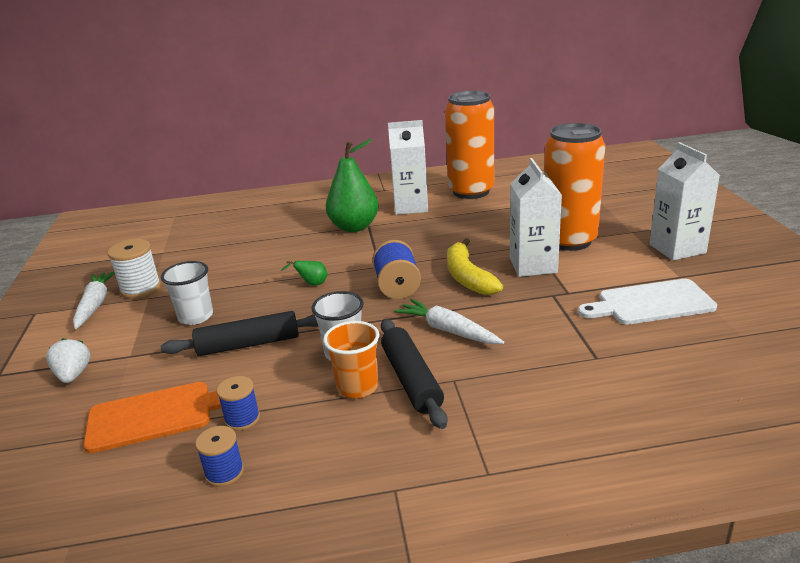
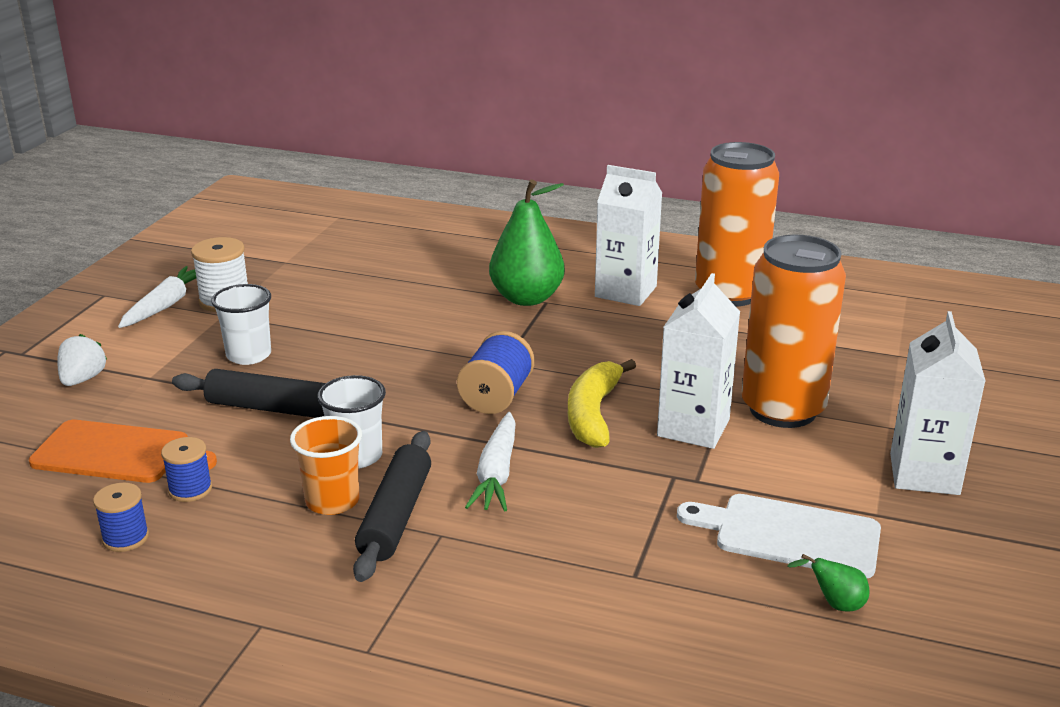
camera: 25 degrees right, 0 degrees up
green pear [281,261,327,286] -> green pear moved to [787,554,869,612]
white carrot [394,299,504,344] -> white carrot turned 150 degrees counterclockwise [465,412,515,511]

